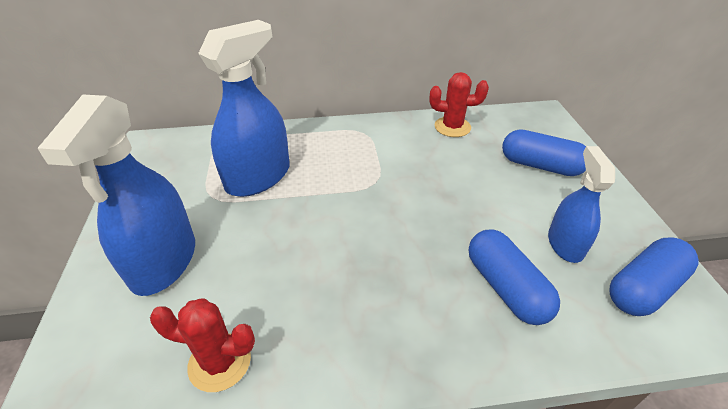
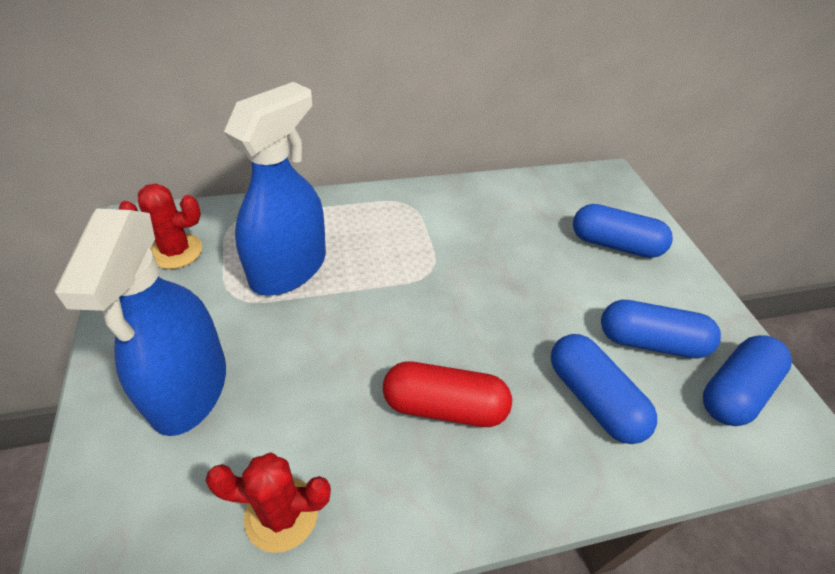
camera: 10 degrees left, 5 degrees up
red cactus [430,72,489,137] -> red cactus moved to [119,183,202,269]
blue spray bottle [548,146,615,263] -> blue capsule [601,300,721,359]
none -> red capsule [383,361,512,427]

